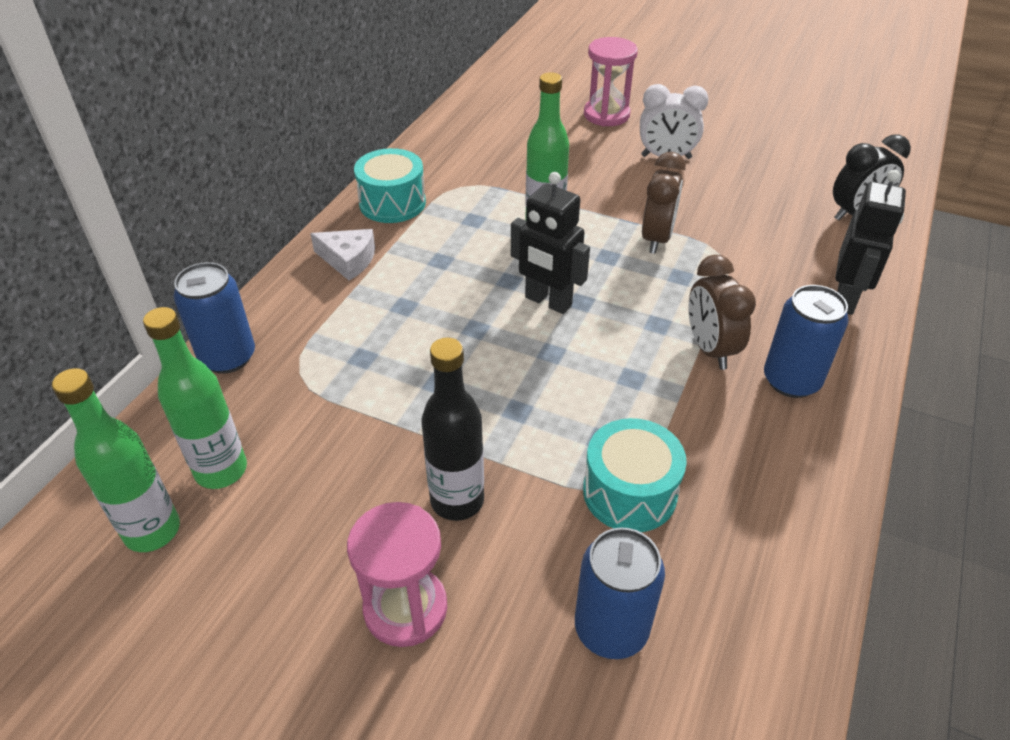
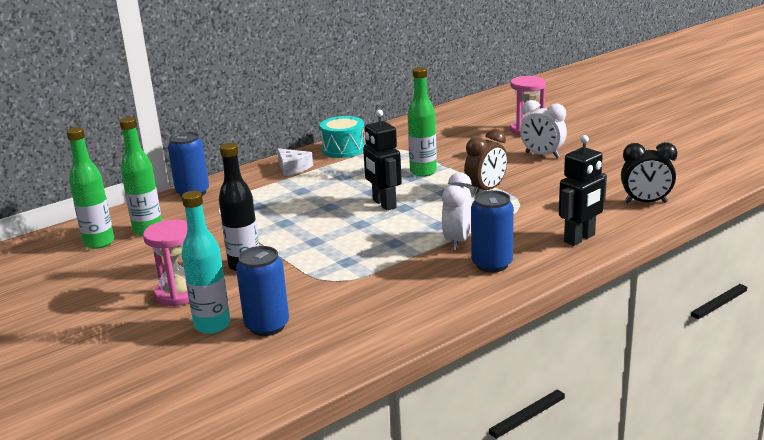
camera: 30 degrees right, 20 degrees down
turquoise drum [583,418,687,532] -> none
brown clock [689,255,756,370] -> white clock [442,172,472,251]
none -> turquoise bottle [182,191,230,334]

